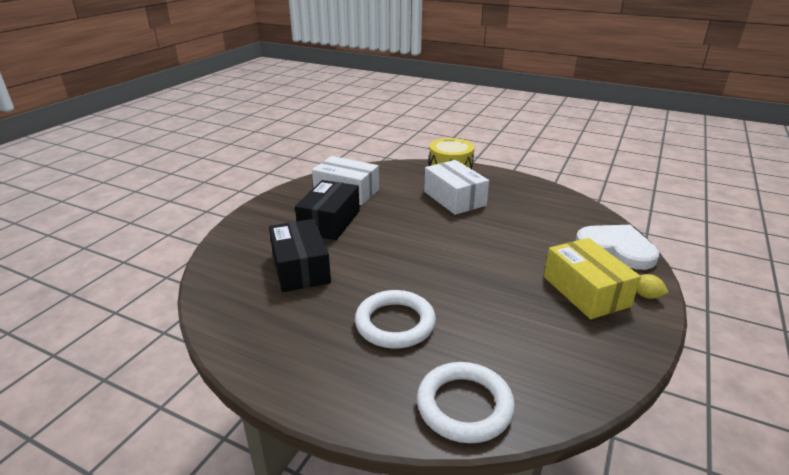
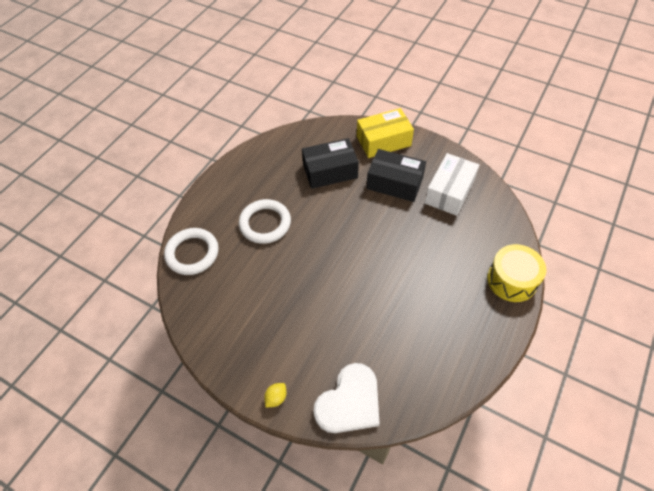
camera: 95 degrees right, 25 degrees up
white box [424,160,489,215] -> none
yellow box [544,238,641,319] -> yellow box moved to [357,108,414,158]

